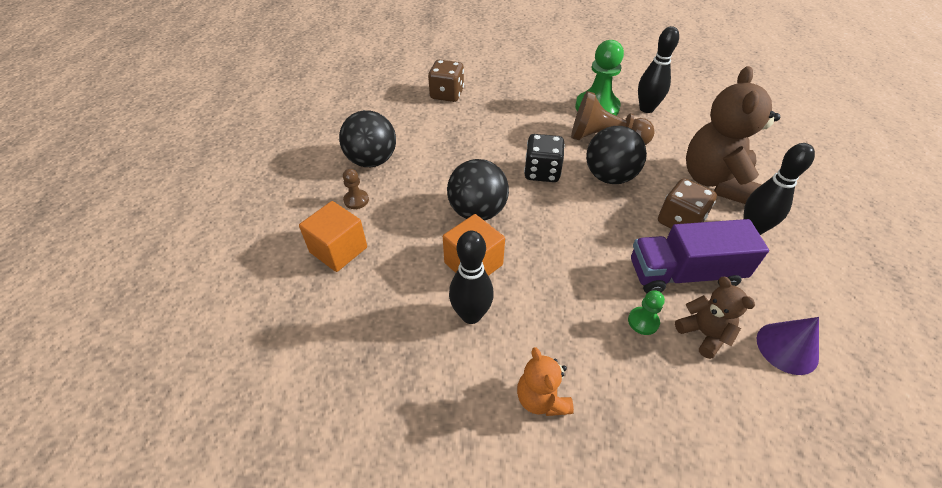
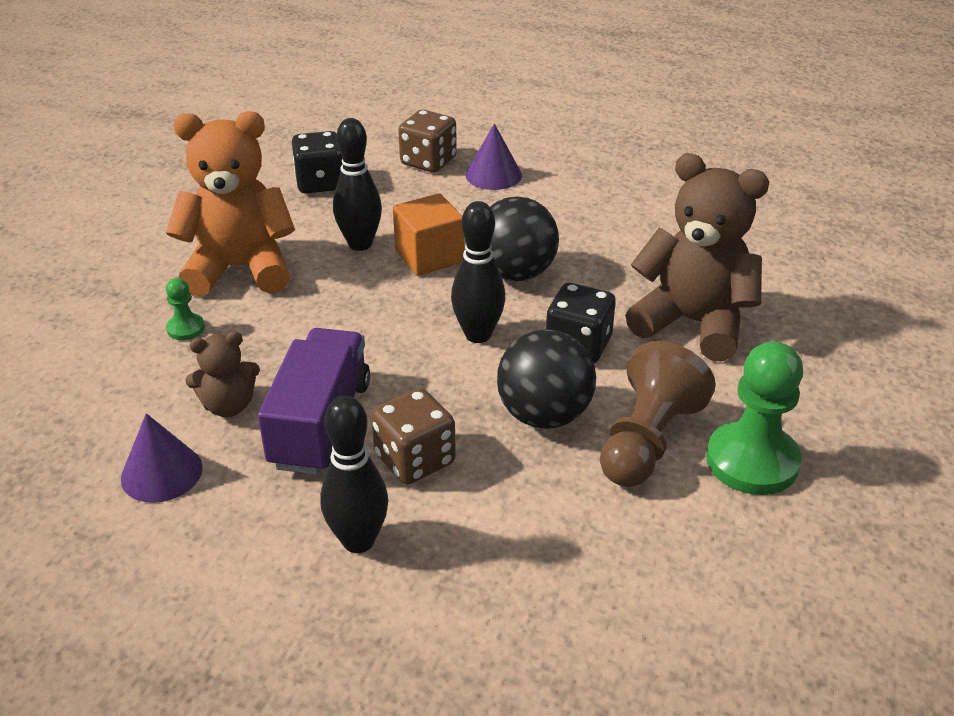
camera: 105 degrees right, 10 degrees down
orange cube [299,201,367,272] -> purple cone [466,123,522,190]
black ball [339,110,396,167] -> none
brown pawn [343,169,369,209] -> none
brown dice [428,60,464,102] -> brown dice moved to [398,110,457,172]
orange teddy bear [517,347,574,416] -> orange teddy bear [166,111,295,296], size x1.96
green pawn [628,290,665,335] -> green pawn moved to [166,278,205,340]
black bowling pin [638,26,679,113] -> black bowling pin moved to [451,201,506,343]
brown teddy bear [686,66,780,204] -> brown teddy bear moved to [625,153,769,362]
none -> black dice [292,131,343,193]

